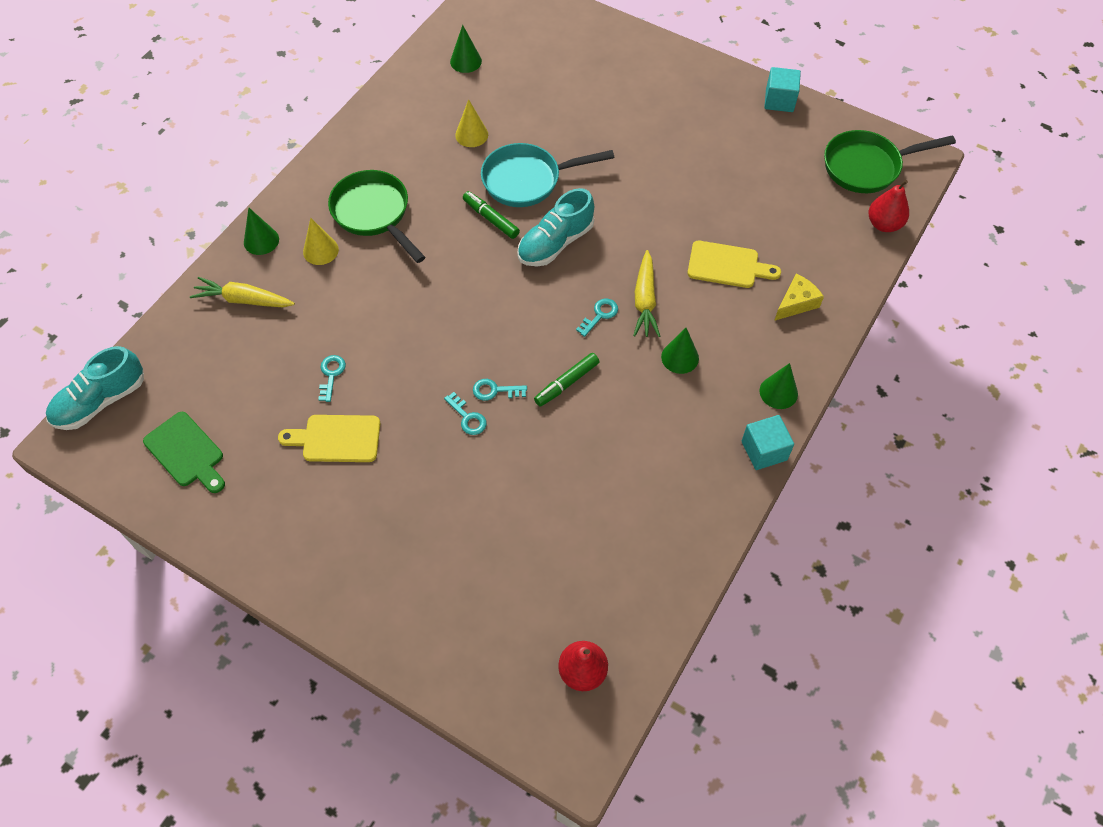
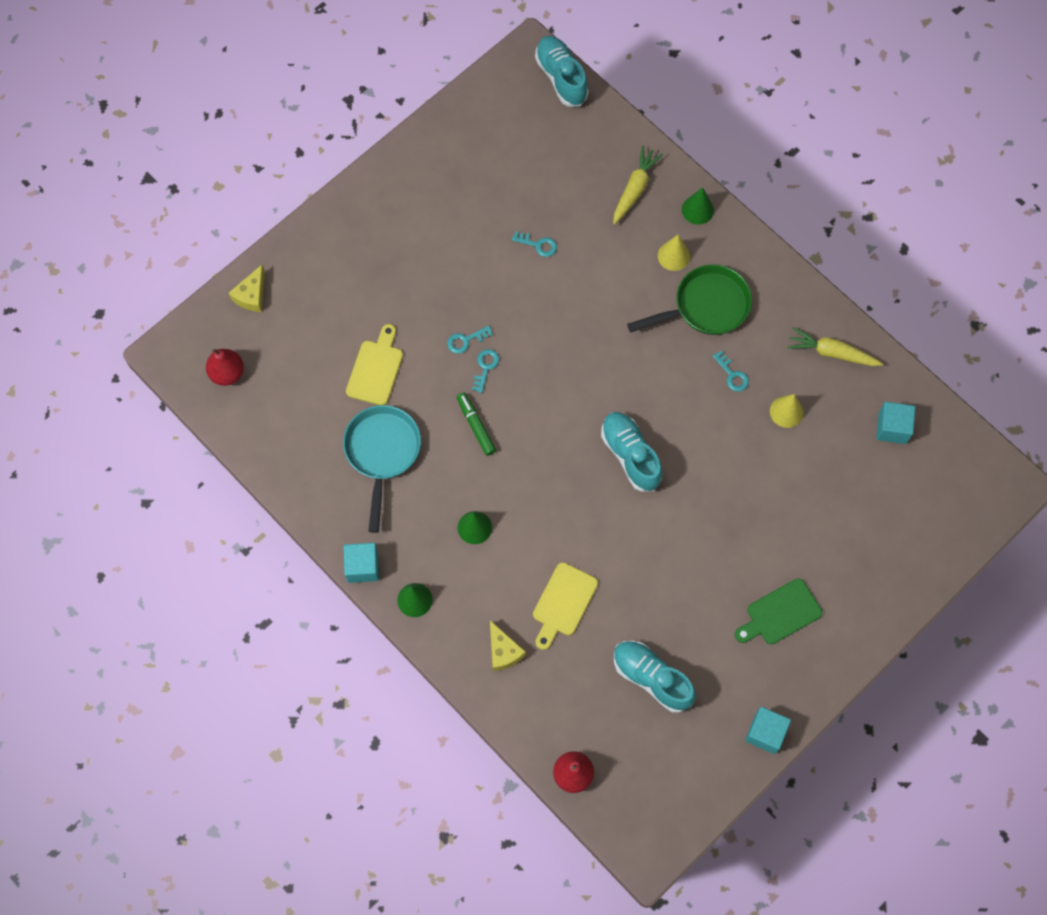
camera: 105 degrees right, 10 degrees up
green cutting board [143,412,225,493] -> green cutting board moved to [735,578,822,644]
yellow cutting board [278,415,380,462] -> yellow cutting board moved to [346,324,403,405]
green cone [450,25,482,73] -> turquoise cube [876,402,915,444]
green marker [463,191,520,239] -> none
turquoise pan [481,143,614,207] -> turquoise pan moved to [343,405,421,533]
turquoise key [576,298,618,337] -> turquoise key moved to [713,351,749,392]
yellow carrot [633,250,660,337] -> yellow carrot moved to [787,327,883,366]
green pan [824,130,956,193] -> none
none -> yellow cheese [229,265,265,312]
none -> turquoise shoe [614,641,696,713]

